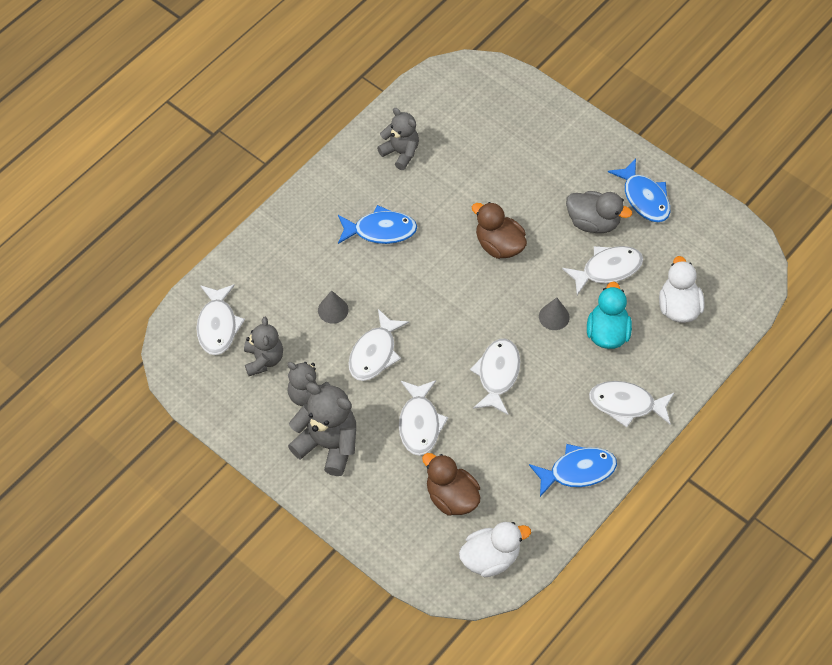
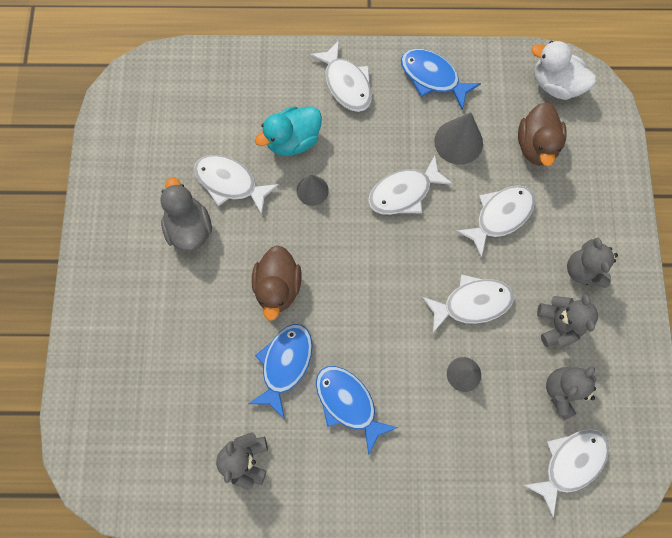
camera: 130 degrees left, 15 degrees up
grey teddy bear [288,383,356,476] -> grey teddy bear [567,237,618,288], size x0.66
blue fish [608,158,670,222] -> blue fish moved to [248,324,312,419]
white duck [659,256,705,323] -> none
none -> grey cone [434,112,483,165]

